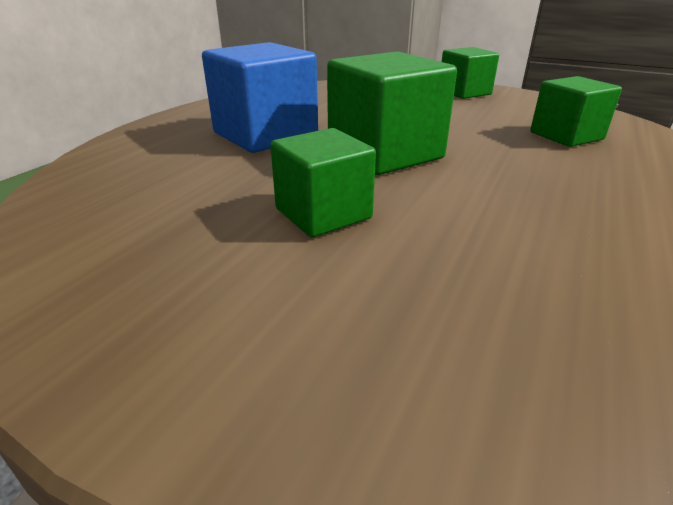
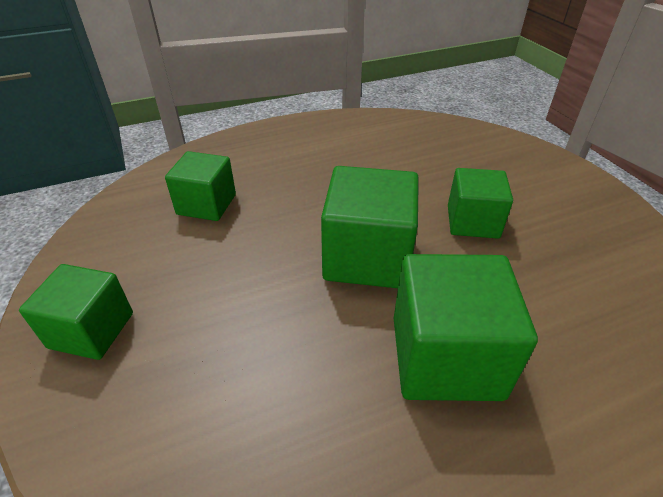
camera: 140 degrees left, 10 degrees up
blue cube [202,42,318,153] -> green cube [394,254,538,401]

